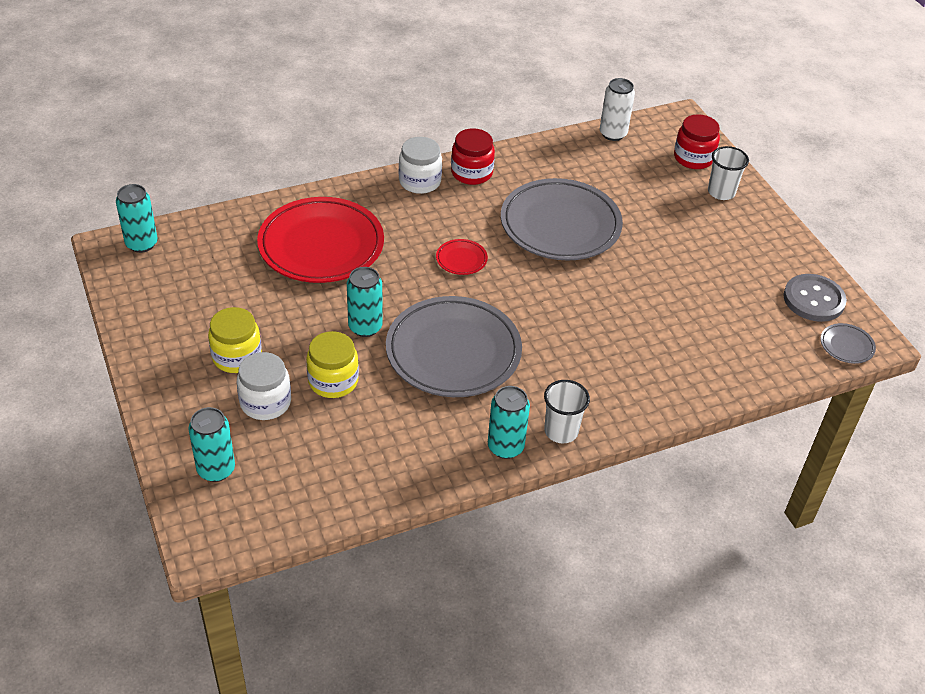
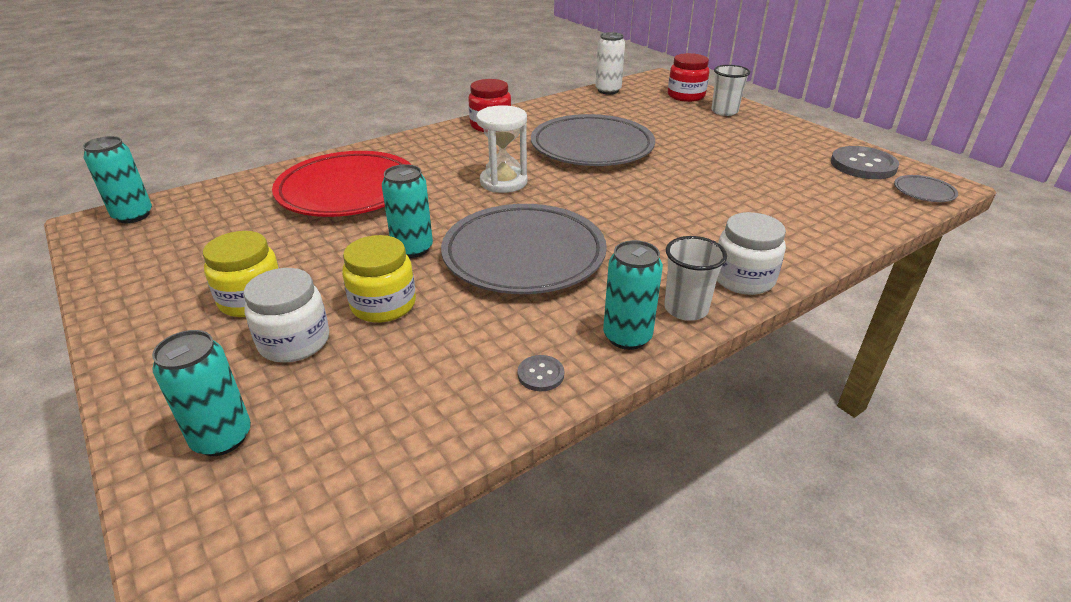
camera: 10 degrees left, 10 degrees down
white jar [399,137,442,194] -> white jar moved to [717,212,786,295]
red plate [436,239,488,275] -> white hourglass [476,105,528,193]
none -> grey button [517,355,564,391]

